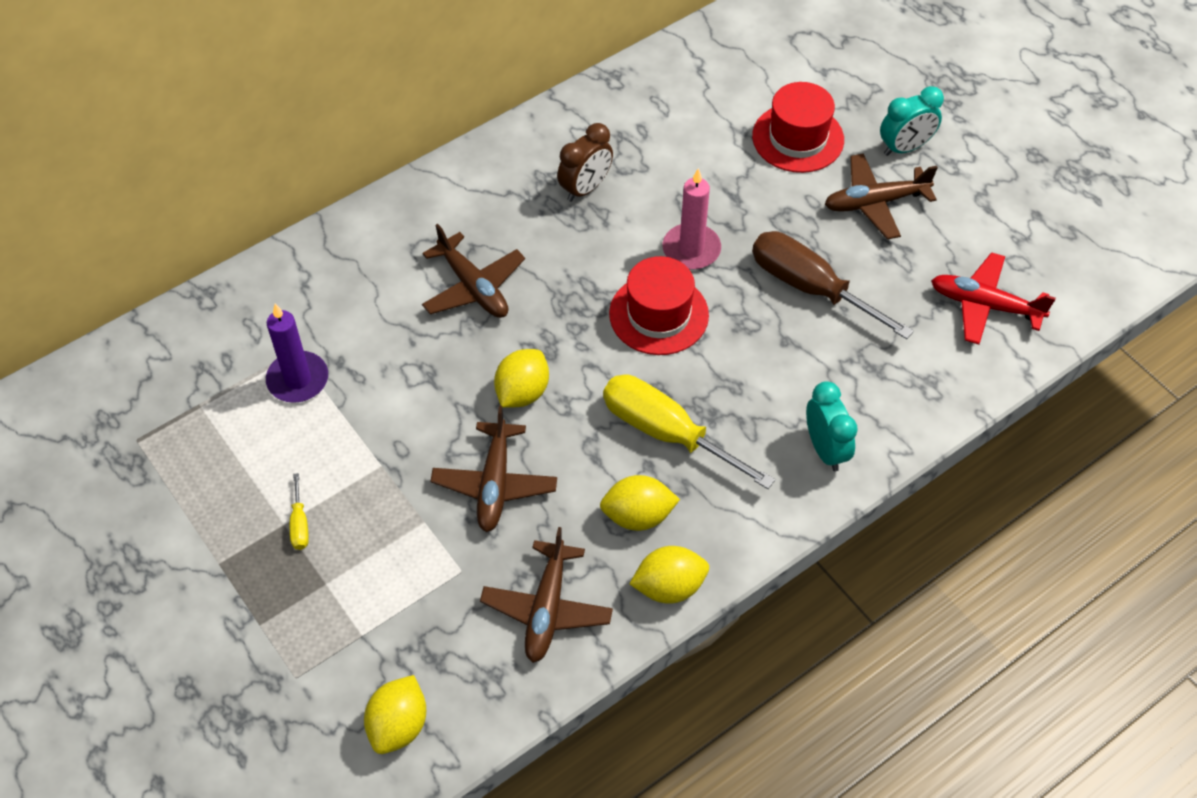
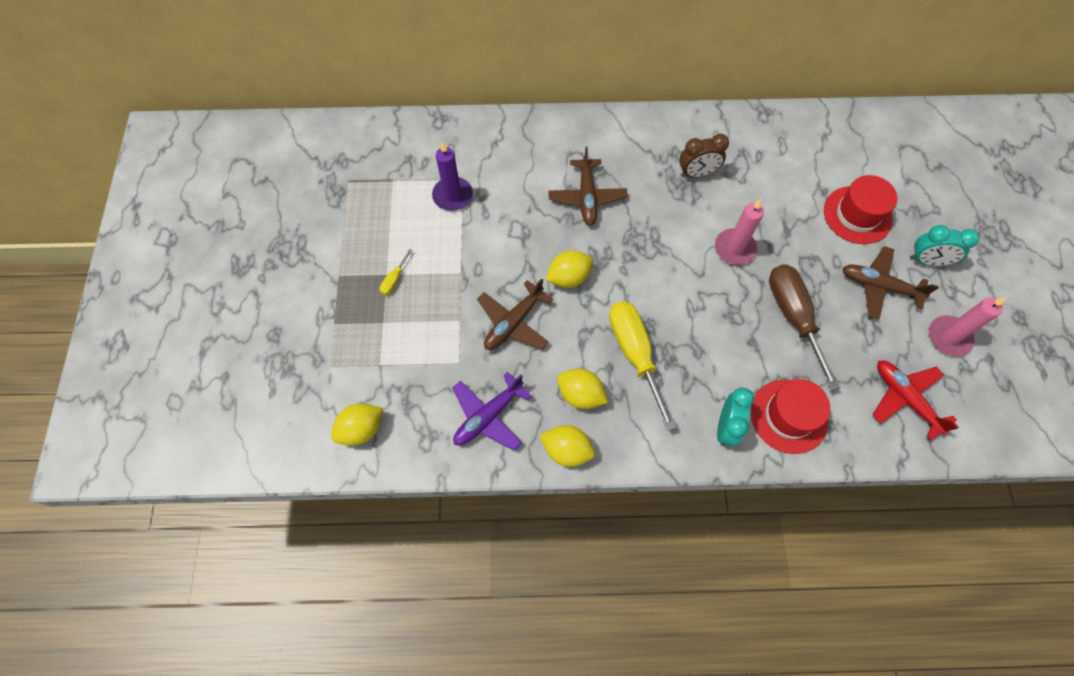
camera: 35 degrees right, 10 degrees up
brown plane [480,527,613,663] -> purple plane [453,372,532,451]
red hat [609,256,709,355] -> red hat moved to [751,379,830,454]
none -> pink candle [929,297,1007,356]

